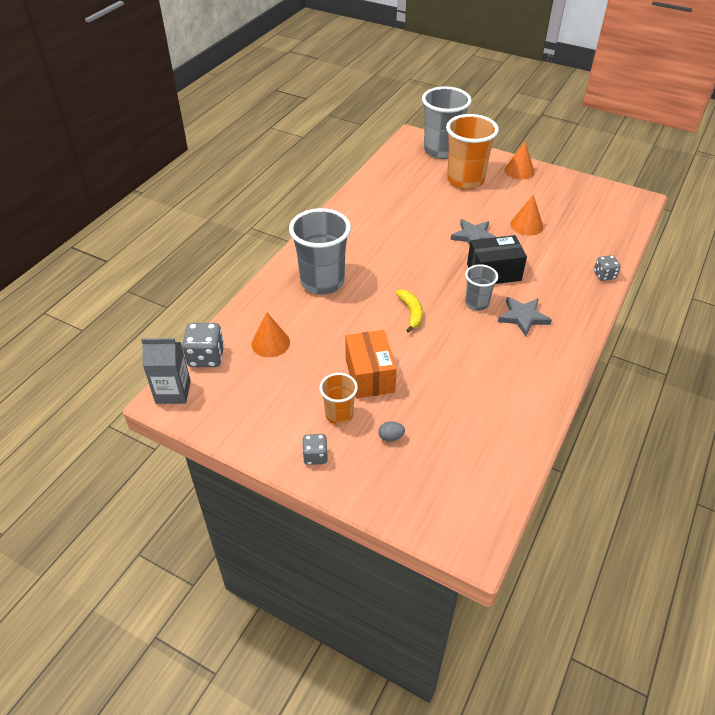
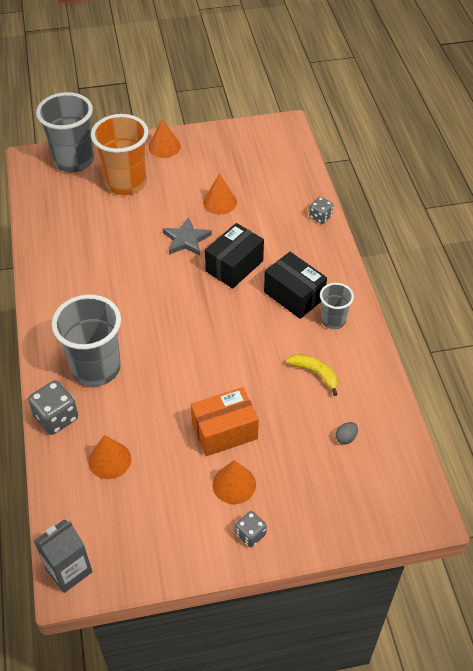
camera: 40 degrees left, 5 degrees up
grey dice [182,323,224,367] -> grey dice moved to [28,380,78,435]
orange cup [319,373,358,425] -> orange cone [213,460,256,504]
orange box [345,330,397,398] -> orange box turned 60 degrees counterclockwise [191,387,259,456]
grey egg [378,421,405,442] -> grey egg moved to [336,422,358,444]
yellow banana [396,289,423,333] -> yellow banana moved to [286,354,338,396]
grey cup [465,264,498,311] -> grey cup moved to [320,283,354,329]
grey star [498,297,552,337] -> black box [264,252,327,319]

